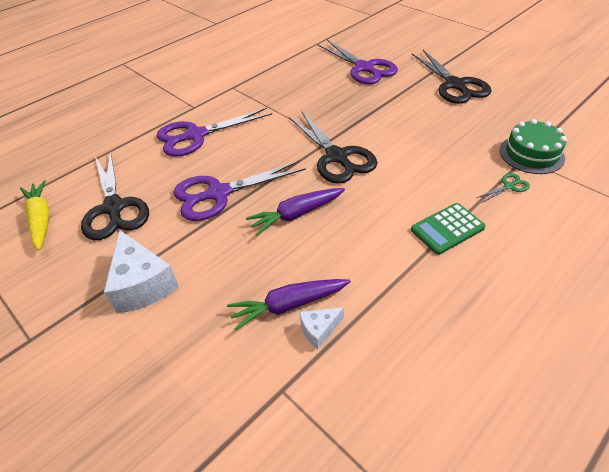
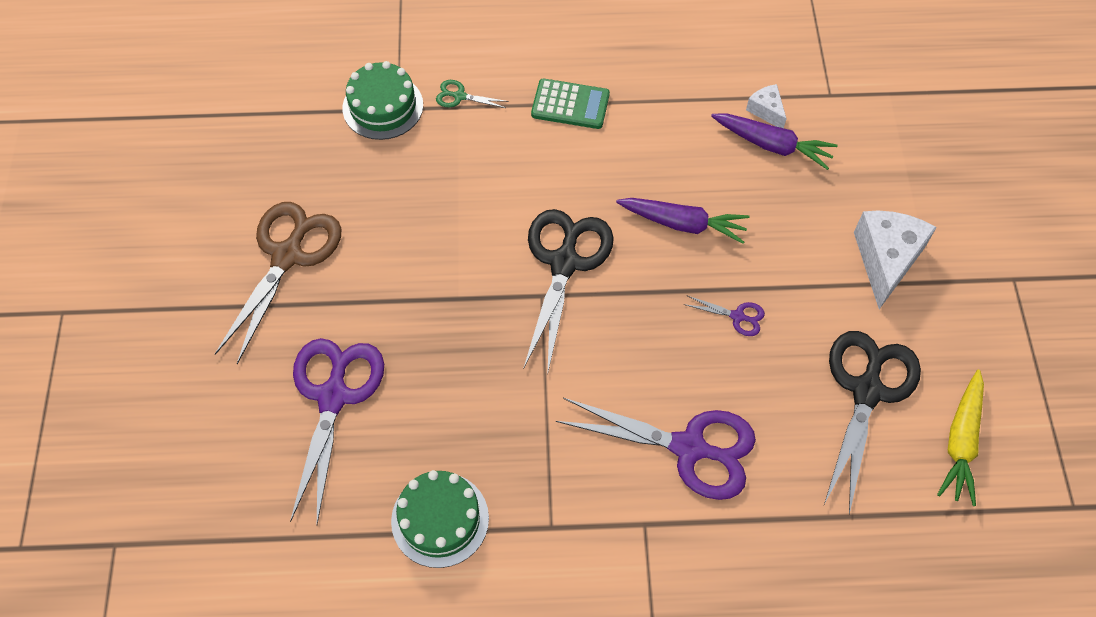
camera: 140 degrees left, 15 degrees up
purple scissors [173,161,306,221] -> purple scissors [684,296,765,336], size x0.43
white cheese [300,307,344,349] -> white cheese turned 135 degrees counterclockwise [746,84,787,128]
black scissors [412,50,492,104] -> brown scissors [215,202,341,364]
none -> green cake [391,470,489,568]

